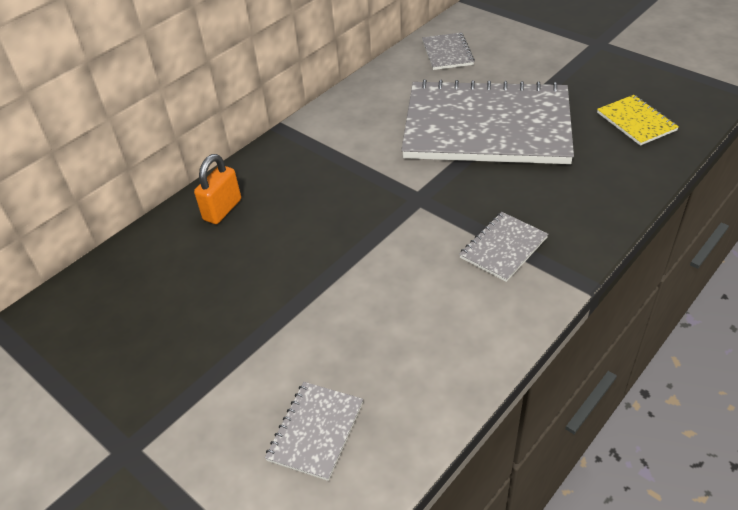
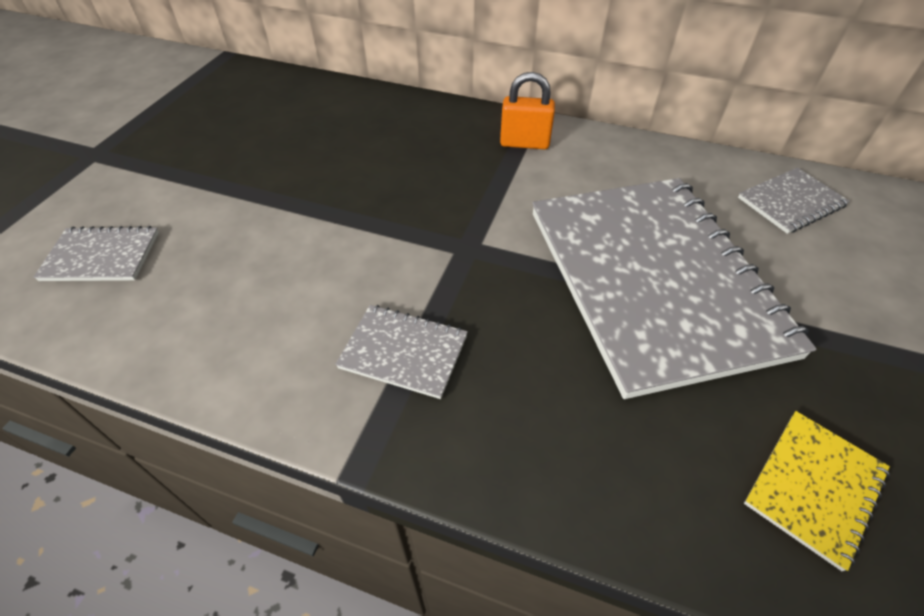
camera: 65 degrees right, 5 degrees up
orange padlock [194,154,241,224] -> orange padlock moved to [500,72,555,149]

